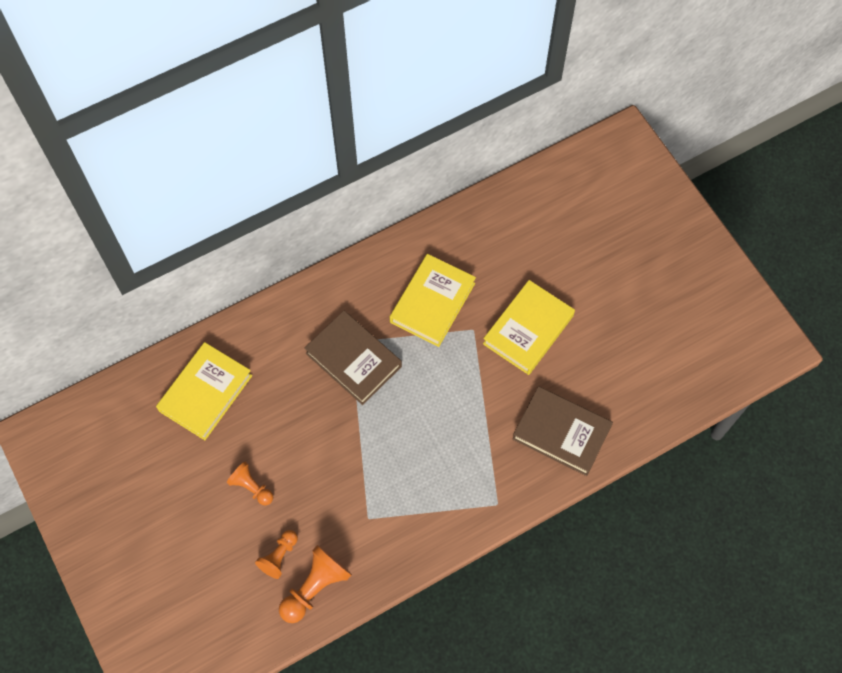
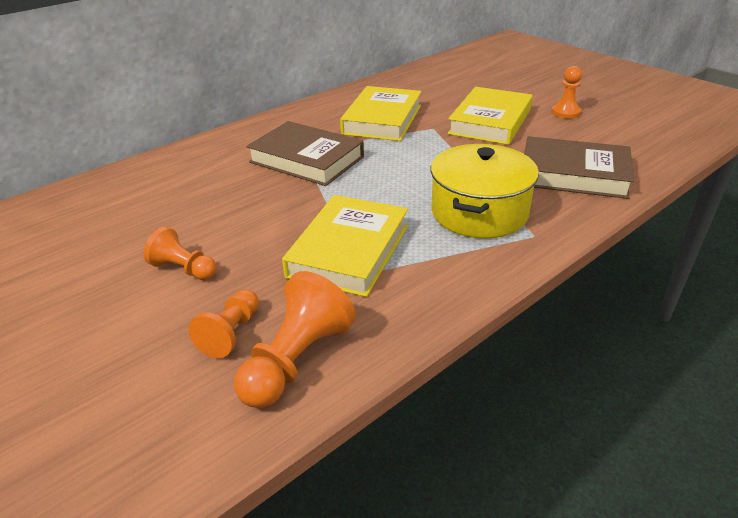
camera: 10 degrees left, 30 degrees down
yellow book [156,342,253,440] -> yellow book moved to [282,195,408,297]
none -> yellow pot [431,144,539,238]
none -> orange pawn [552,66,582,119]

